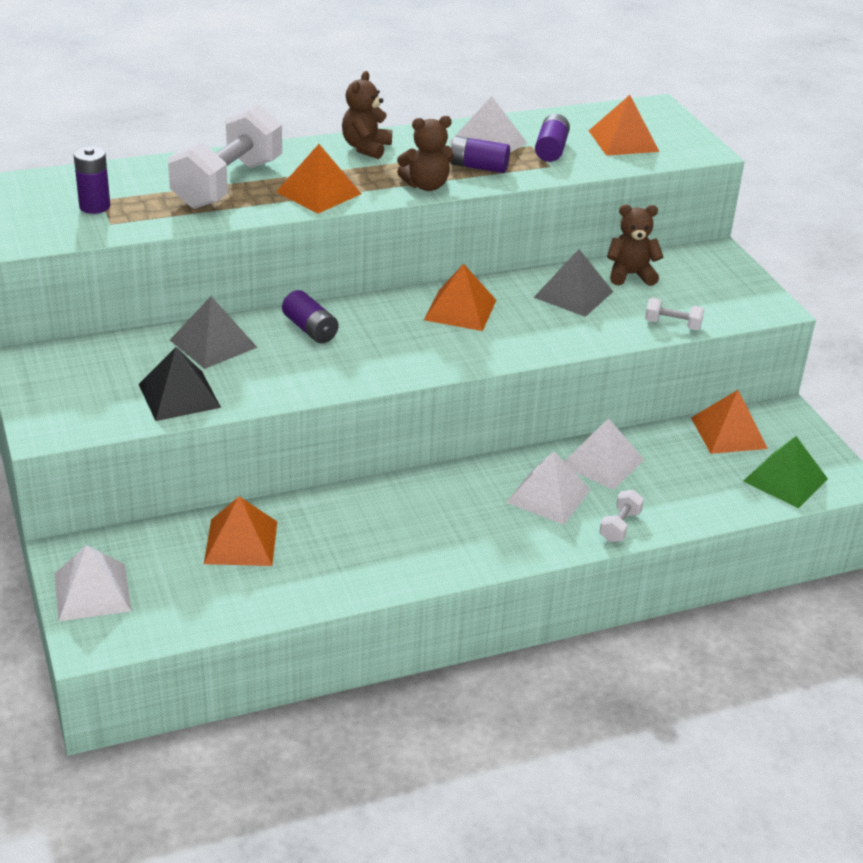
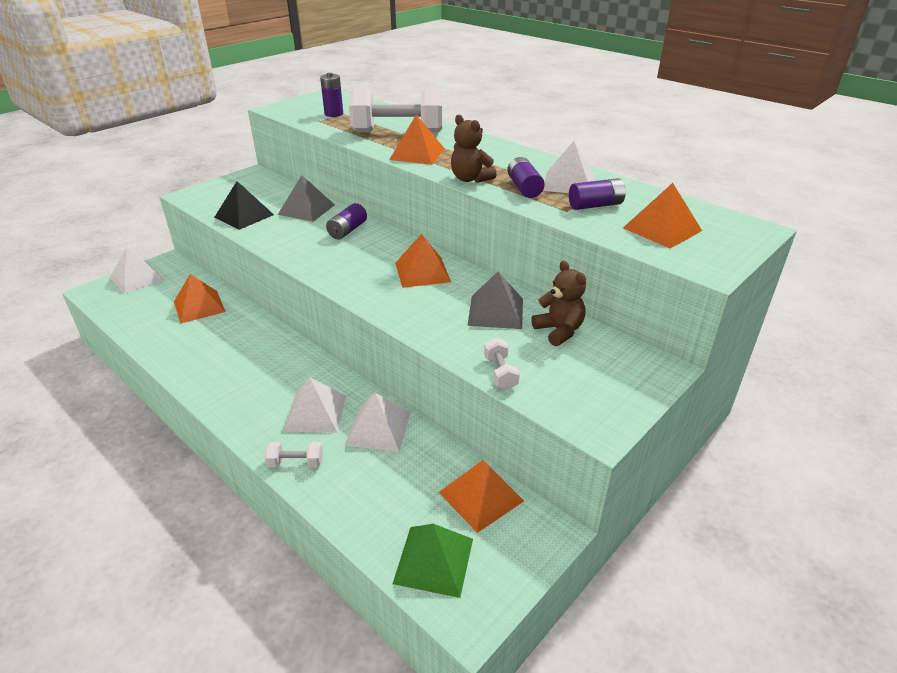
camera: 65 degrees right, 0 degrees up
brown teddy bear [342,71,392,159] -> none

